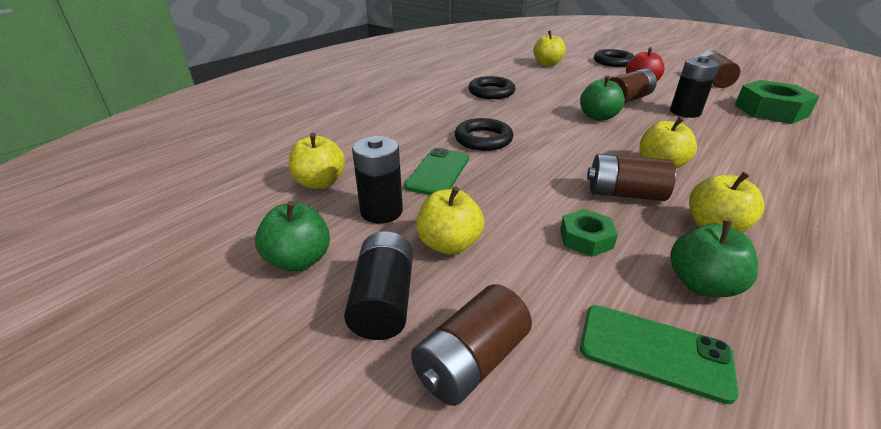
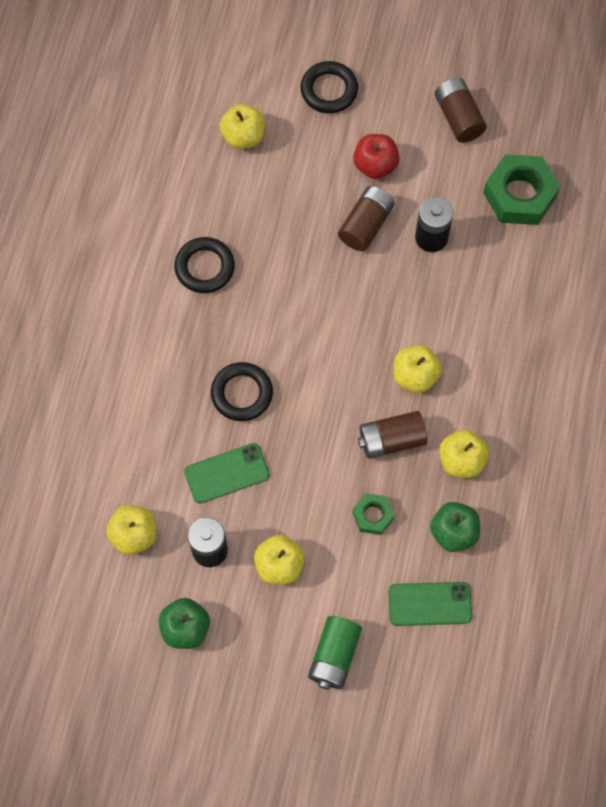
camera: 25 degrees left, 35 degrees up
black battery [344,231,413,340] -> none
green phone [404,148,469,195] -> green phone turned 75 degrees clockwise [184,443,269,504]
brown battery [411,284,532,406] -> green battery [308,616,362,690]
green apple [580,75,625,121] -> none

